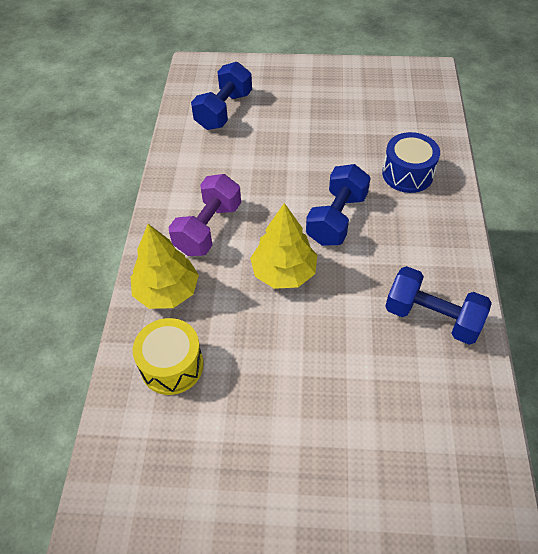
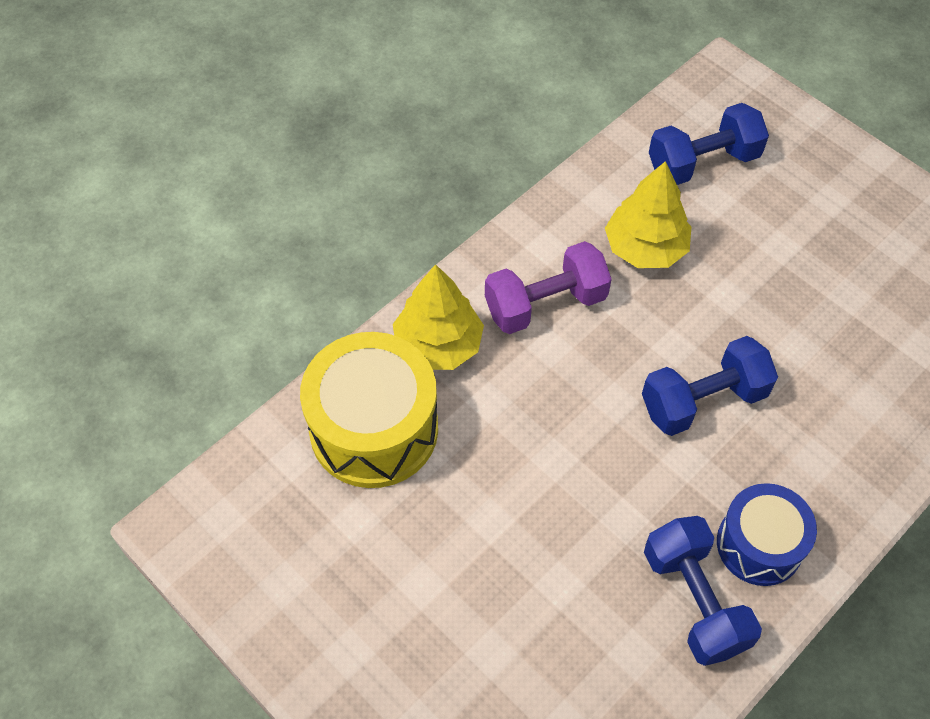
camera: 40 degrees right, 5 degrees up
yellow drum [133,318,204,395] -> yellow drum [300,332,438,488], size x1.59
yellow tree [250,203,317,289] -> yellow tree moved to [605,161,691,268]
blue drum [382,132,440,193] -> blue drum moved to [717,483,817,586]

